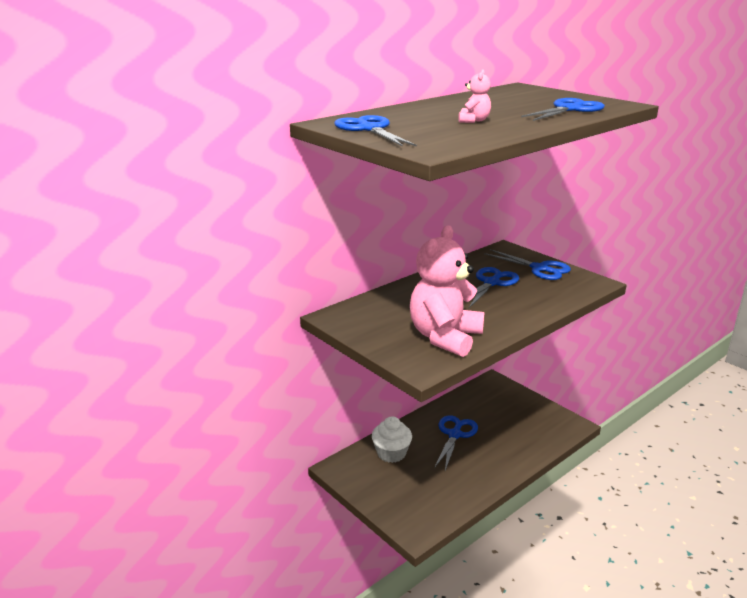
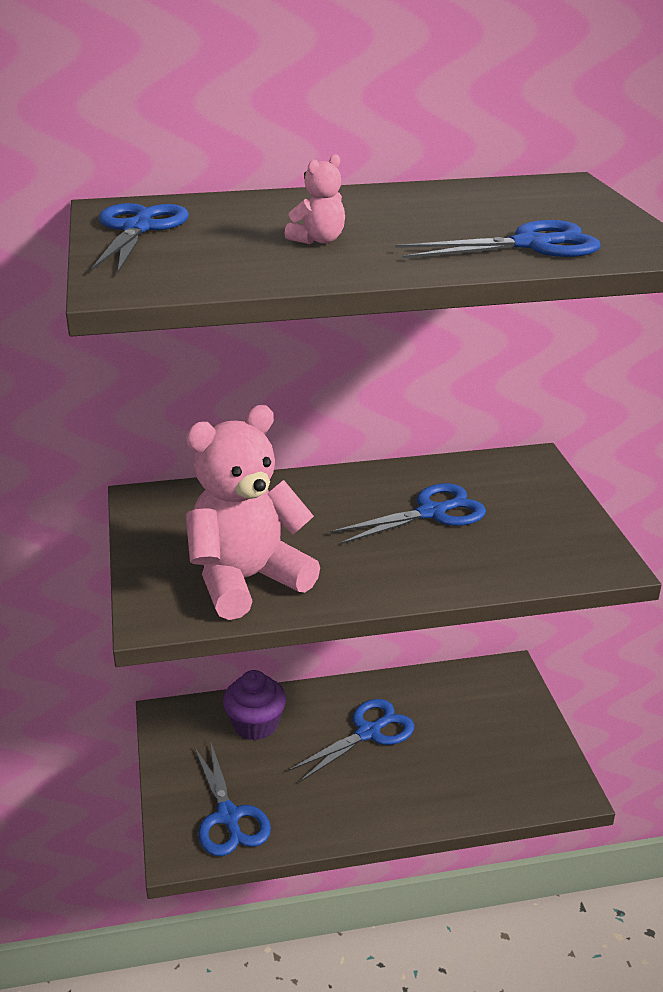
camera: 30 degrees right, 5 degrees up
white cupcake [372,416,412,463] -> purple cupcake [223,670,286,740]
blue scissors [484,249,571,280] -> blue scissors moved to [194,743,271,856]

